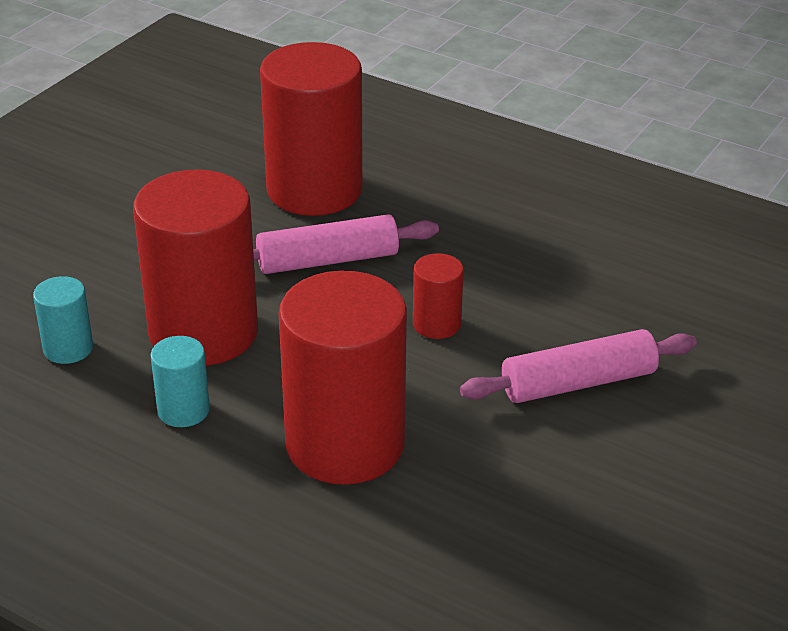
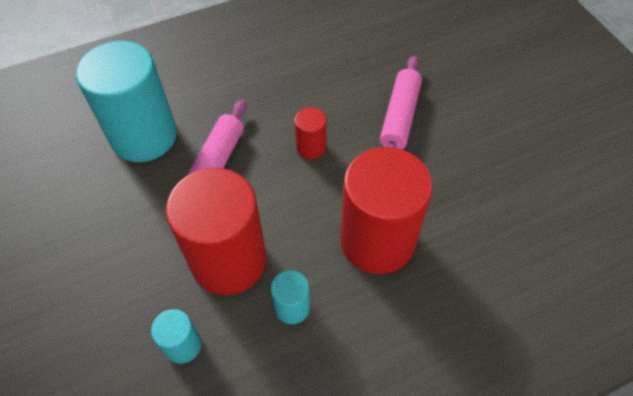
camera: 55 degrees left, 20 degrees up
red cylinder [260,42,363,216] -> turquoise cylinder [76,41,177,162]

